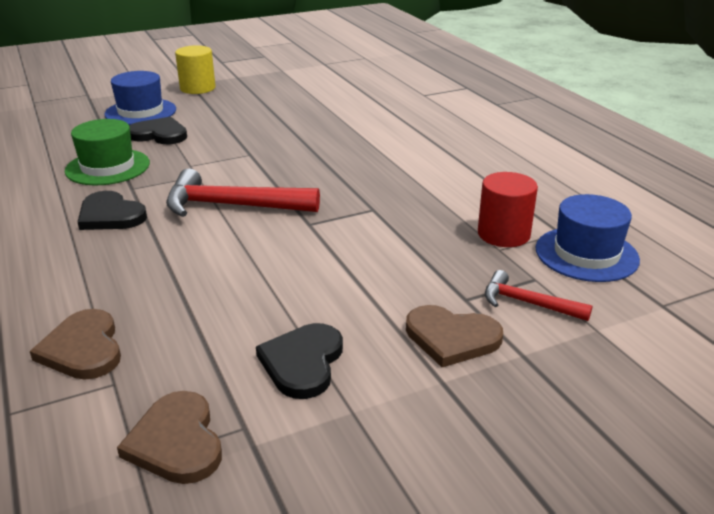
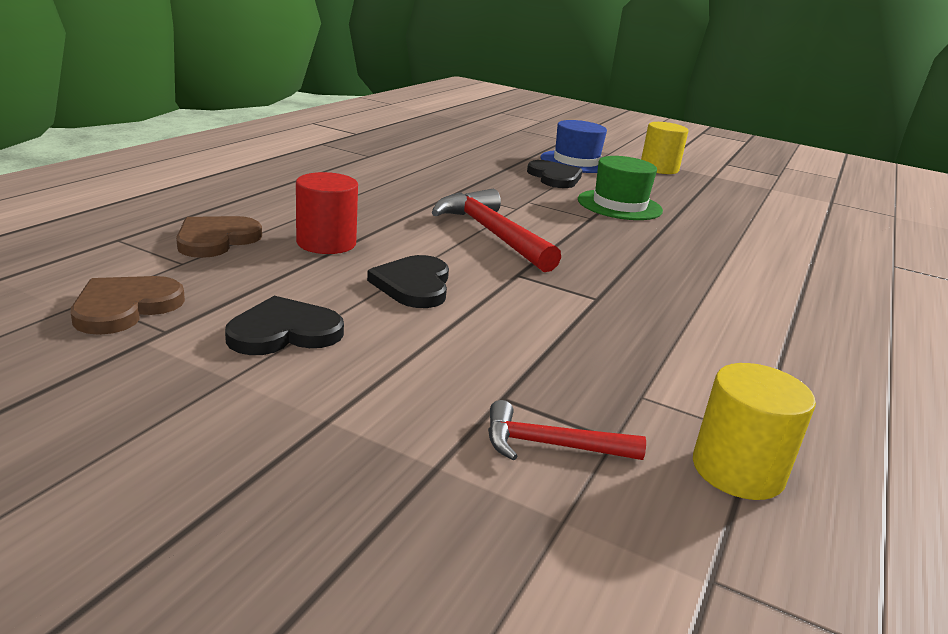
camera: 50 degrees right, 5 degrees down
green hat [65,119,150,185] -> green hat moved to [578,156,663,220]
black heart [78,191,147,230] -> black heart moved to [367,255,449,308]
brown heart [406,305,503,367] -> none
red cylinder [478,172,538,247] -> red cylinder moved to [296,172,358,254]
red hammer [485,270,593,321] -> red hammer turned 75 degrees counterclockwise [488,400,646,460]
blue hat [536,194,640,282] -> yellow cylinder [693,363,816,500]

